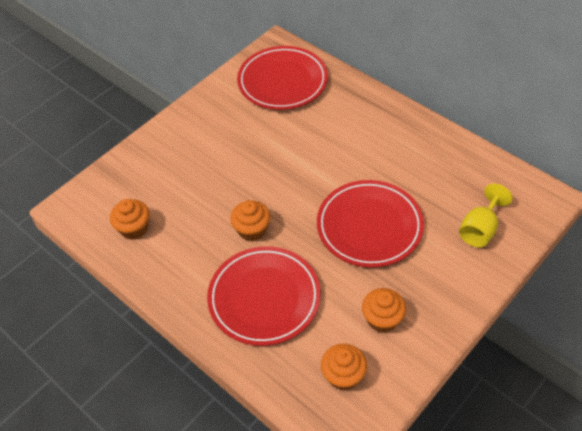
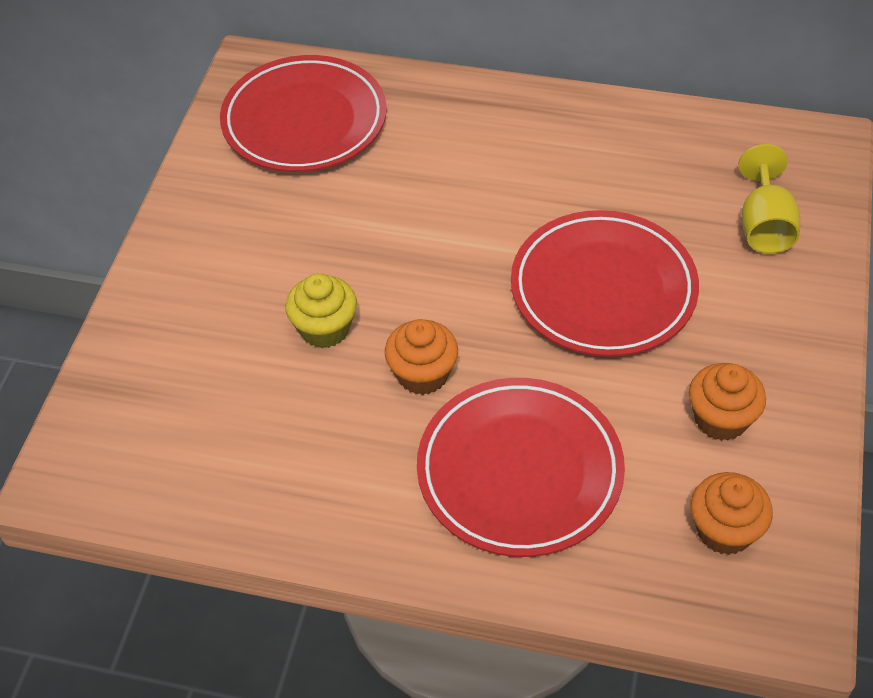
camera: 30 degrees left, 0 degrees up
orange cupcake [110,199,149,240] -> none
none -> yellow cupcake [285,273,357,348]

